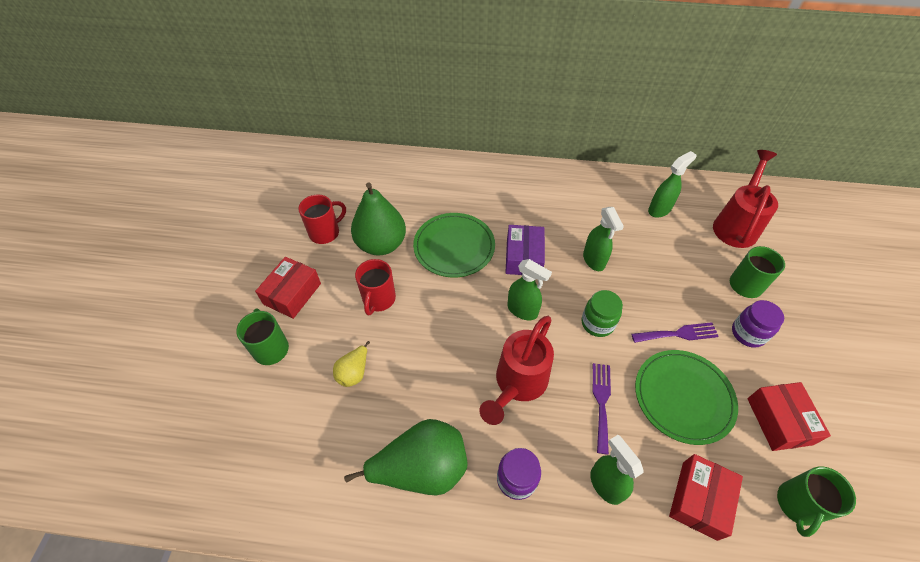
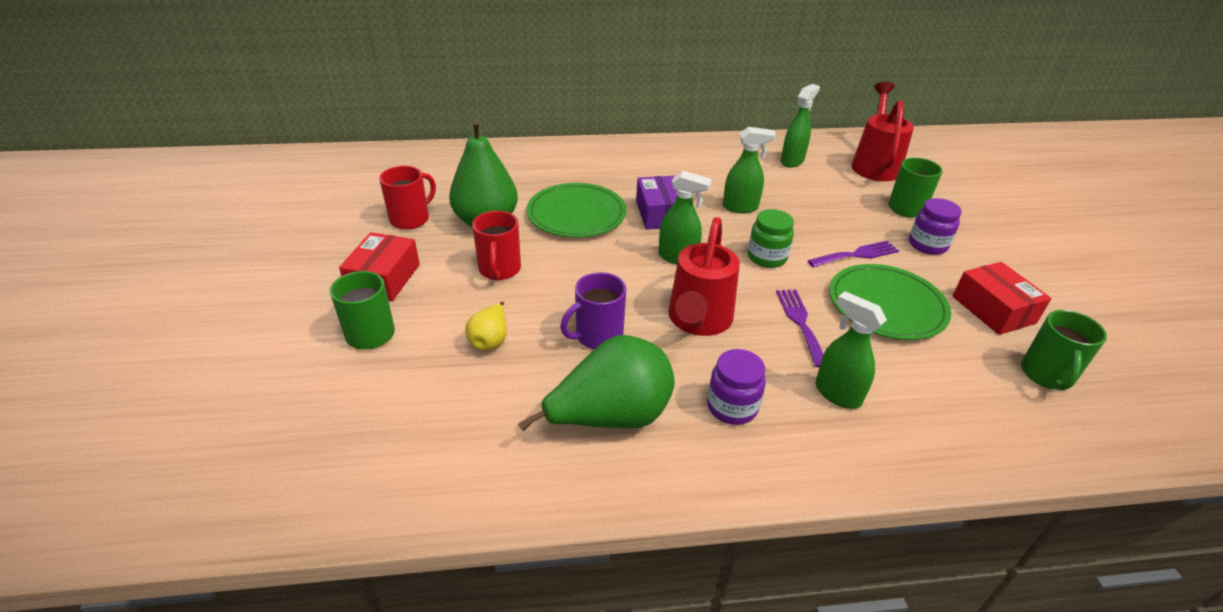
camera: 15 degrees left, 15 degrees down
green spray bottle [583,207,624,271] -> green spray bottle turned 60 degrees counterclockwise [723,127,776,213]
red box [669,454,743,541] -> none
none -> purple mug [560,272,626,349]

